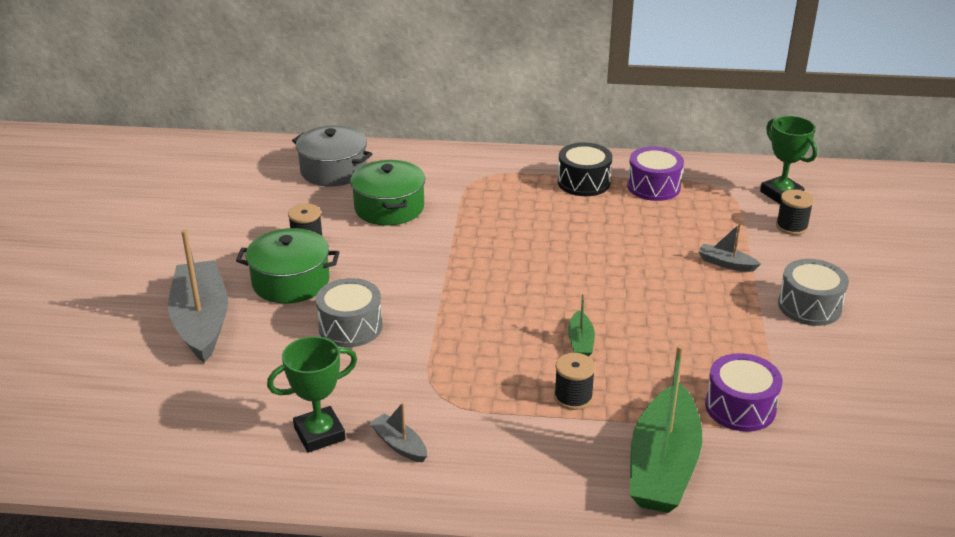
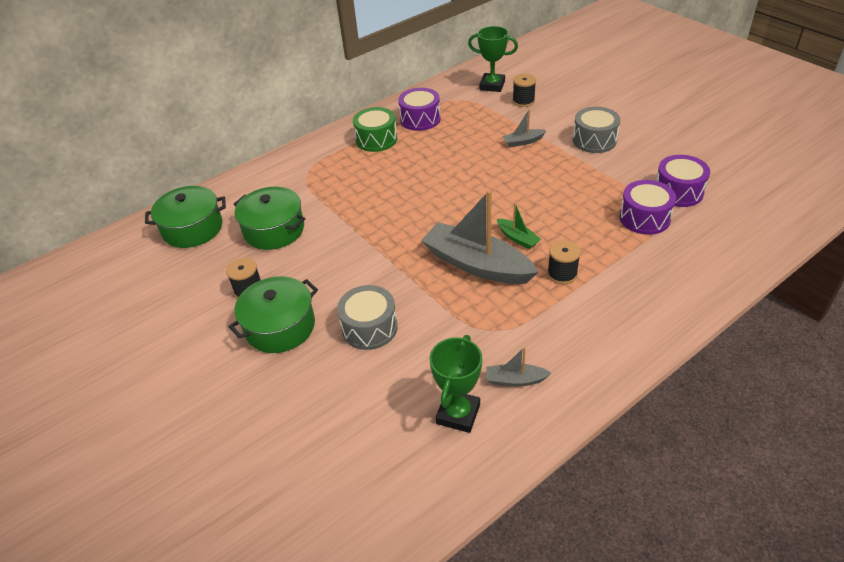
camera: 40 degrees left, 10 degrees up
grey boat [168,229,228,363] -> grey boat moved to [421,190,539,284]
grey pot [292,125,372,187] -> green pot [145,186,226,248]
black drum [558,142,612,196] -> green drum [353,107,397,152]
green boat [630,345,702,513] -> none
none -> purple drum [656,155,710,207]

